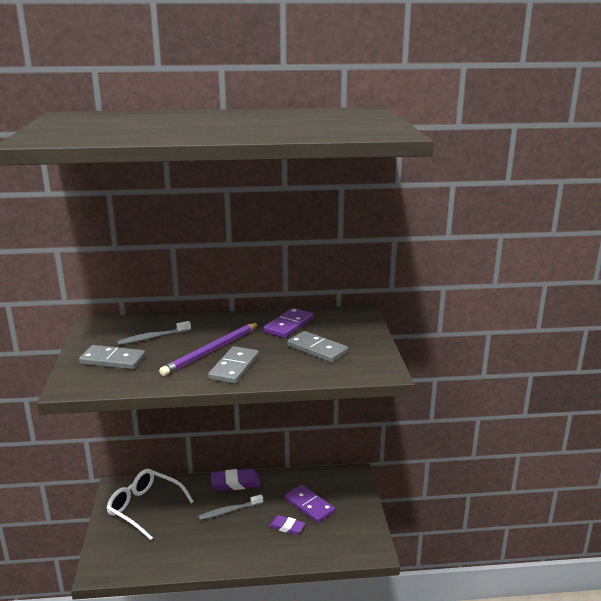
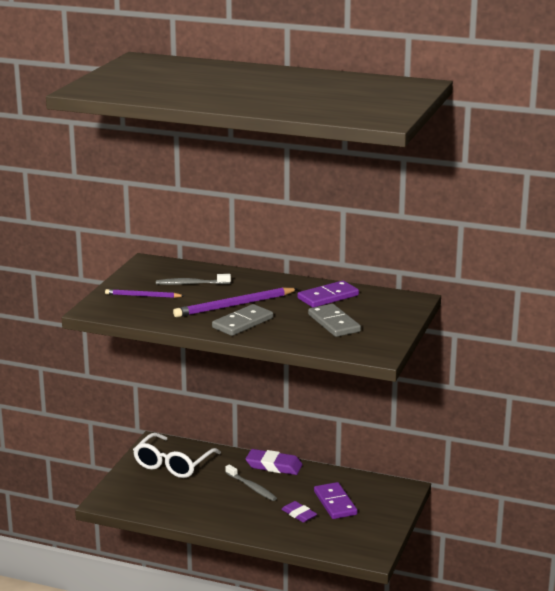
camera: 25 degrees right, 0 degrees up
grey domino [79,345,146,369] -> purple pencil [105,289,184,298]
white glasses [106,469,194,540] -> white glasses turned 120 degrees counterclockwise [133,433,221,478]
grey toothbrush [198,494,263,520] -> grey toothbrush turned 135 degrees counterclockwise [225,464,277,501]

